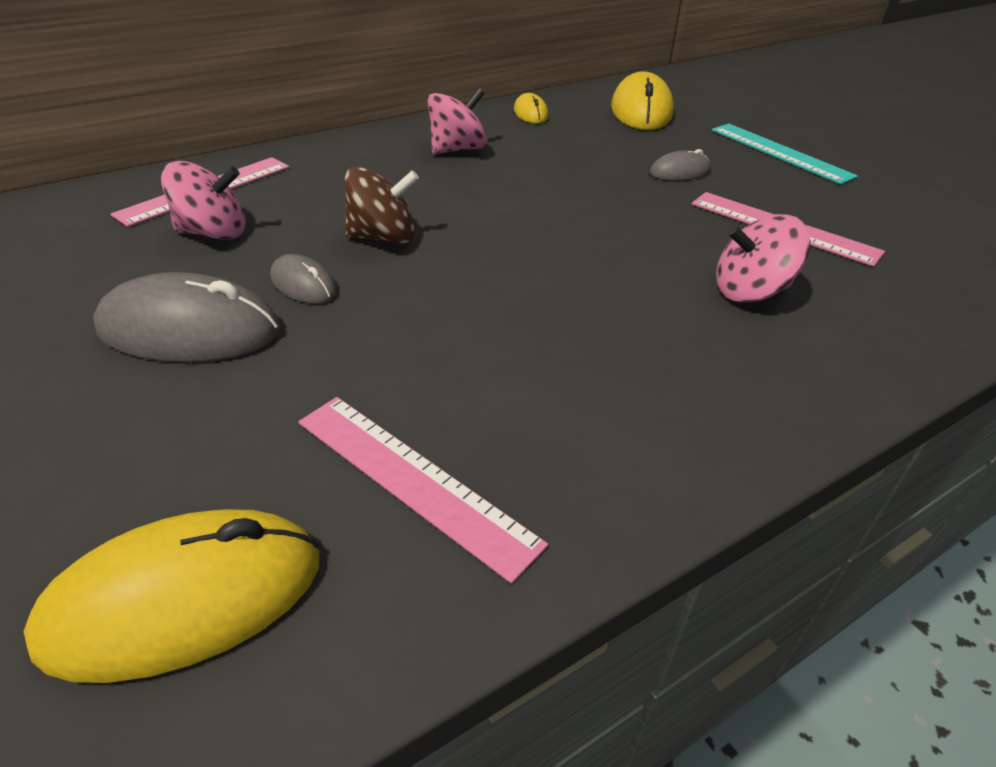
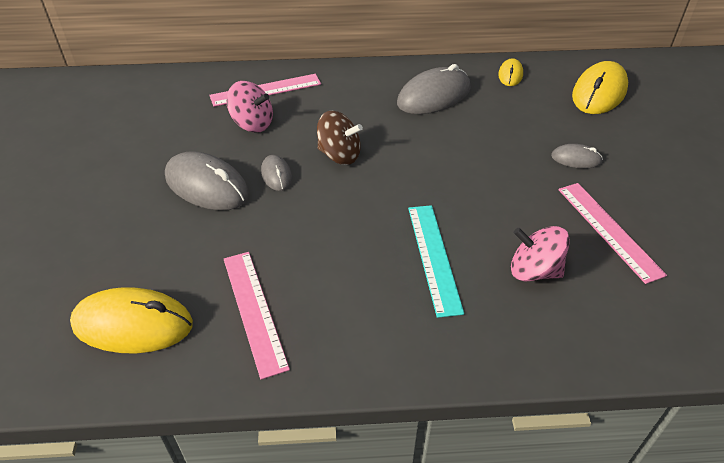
camera: 30 degrees right, 5 degrees up
pink spinning top [428,88,487,154] -> grey mouse [397,64,471,114]
turquoise ruler [712,124,858,184] -> turquoise ruler moved to [408,205,464,318]

